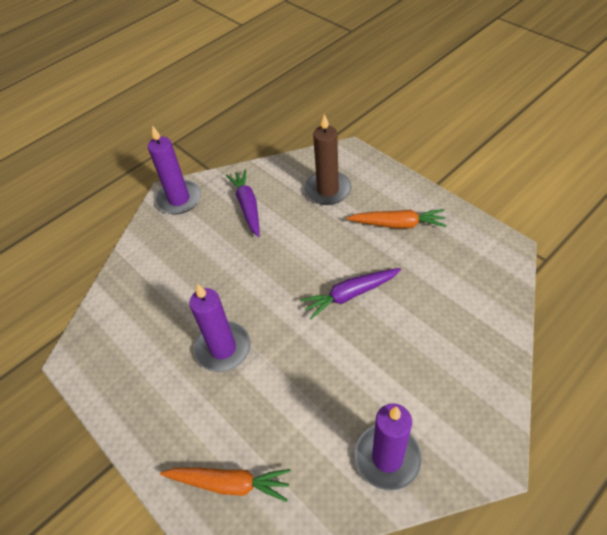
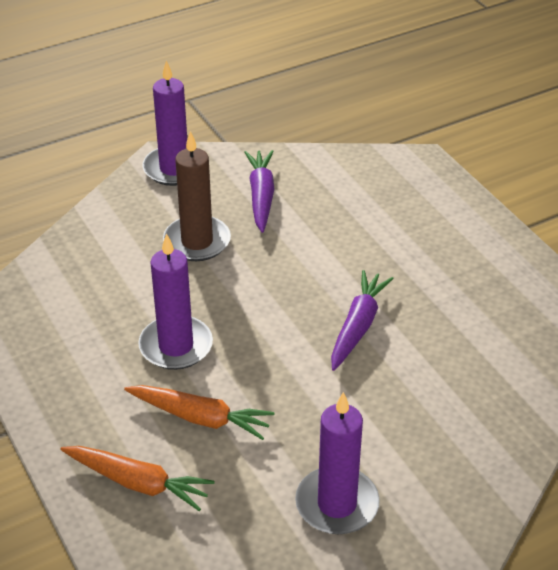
camera: 10 degrees right, 10 degrees down
purple carrot [300,268,401,319] -> purple carrot turned 120 degrees clockwise [331,270,394,371]
brown candle [305,114,351,205] -> brown candle moved to [163,131,231,261]
orange carrot [346,209,447,229] -> orange carrot moved to [124,385,275,440]

